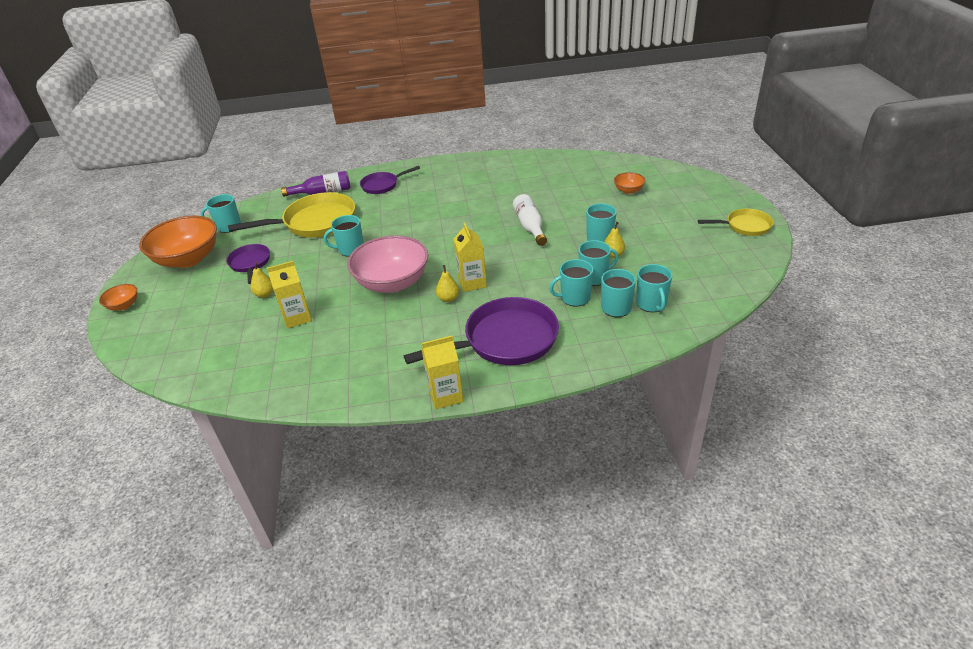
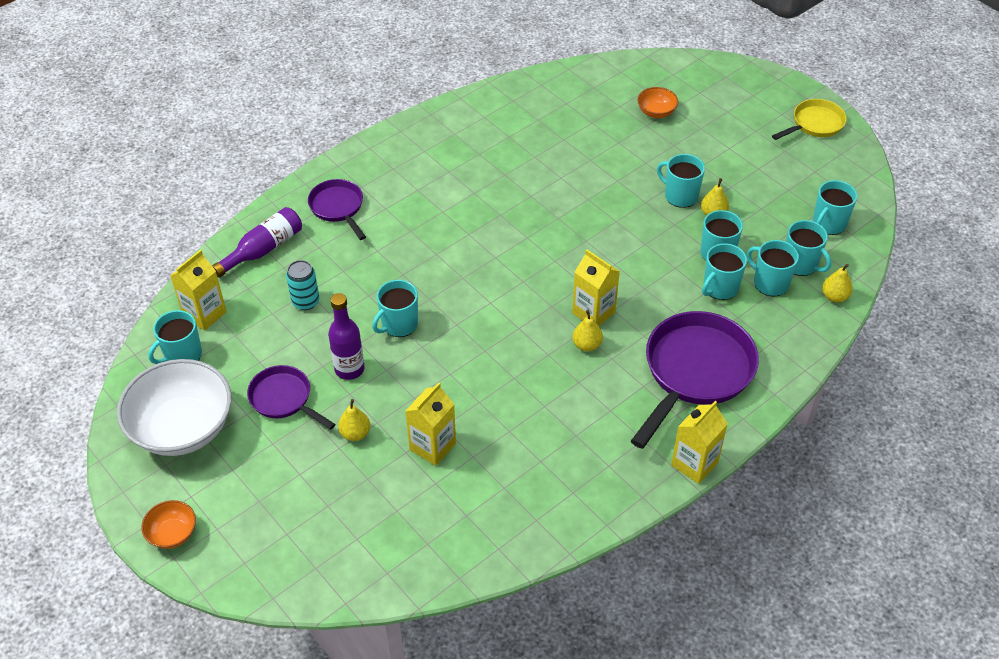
camera: 35 degrees left, 10 degrees up
orange bowl [139,216,217,268] -> white bowl [117,359,232,456]
yellow pan [228,192,355,238] -> turquoise can [286,260,319,310]
pink bowl [347,235,428,293] -> none
purple pan [360,166,420,194] -> purple pan turned 120 degrees clockwise [308,179,366,240]
white bottle [513,194,547,246] -> none
none -> yellow carton [170,250,227,331]
none -> purple bottle [328,293,365,380]
none -> turquoise mug [813,180,857,235]
none -> yellow pear [822,264,853,303]

